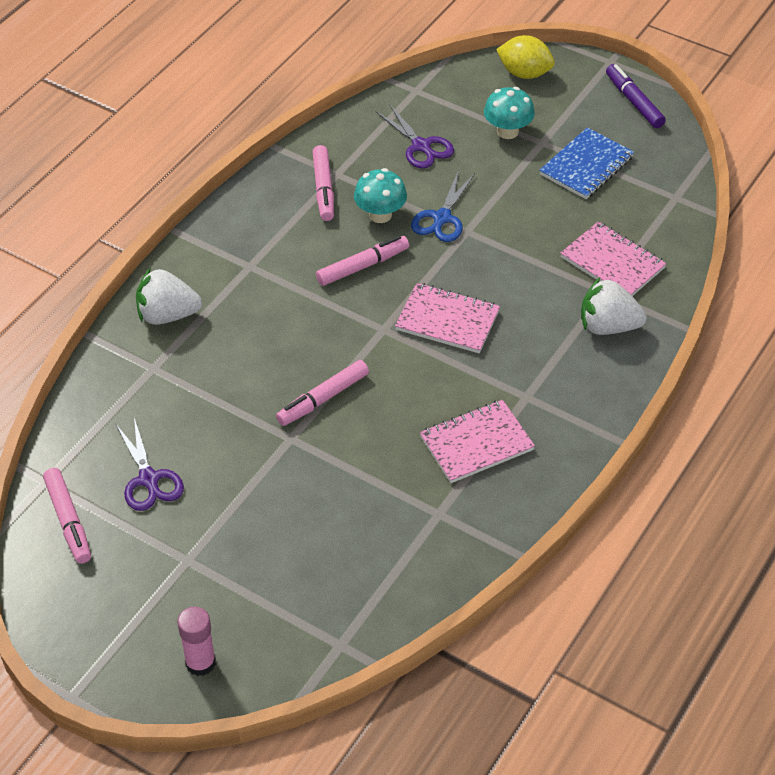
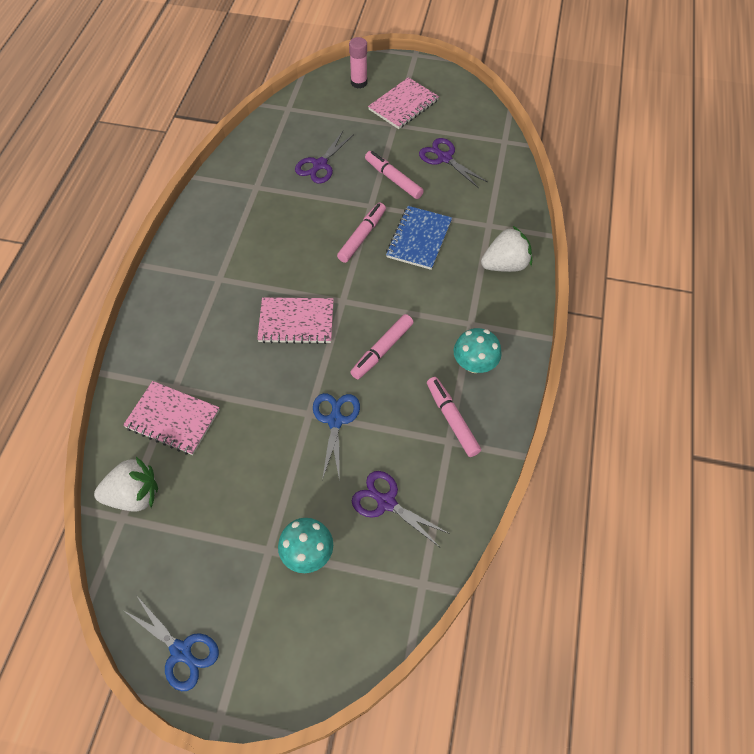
camera: 160 degrees right, 10 degrees up
pink marker [43,468,91,564] -> pink marker moved to [365,151,424,199]
turquoise mushroom [354,168,407,223] -> turquoise mushroom moved to [454,328,502,373]
pink notebook [420,400,535,483] -> pink notebook moved to [368,77,439,129]
yellow lemon [496,35,555,79] -> none
blue notebook [539,127,634,199] -> blue notebook moved to [386,206,452,270]
white strawberry [581,277,647,335] -> white strawberry moved to [94,457,158,512]
purple marker [606,64,666,128] -> blue scissors [123,595,219,691]
none -> purple scissors [295,131,354,184]

